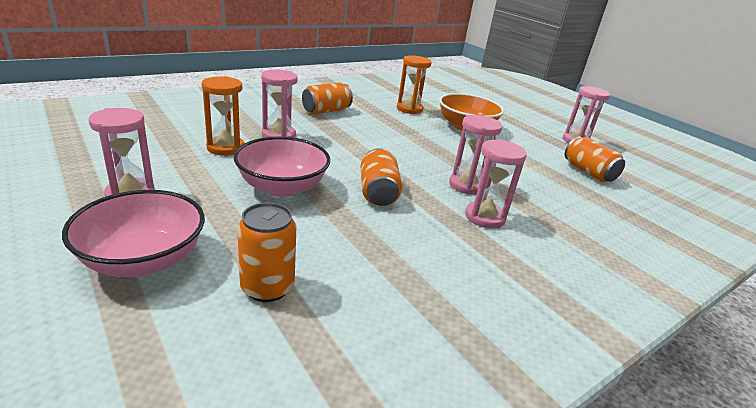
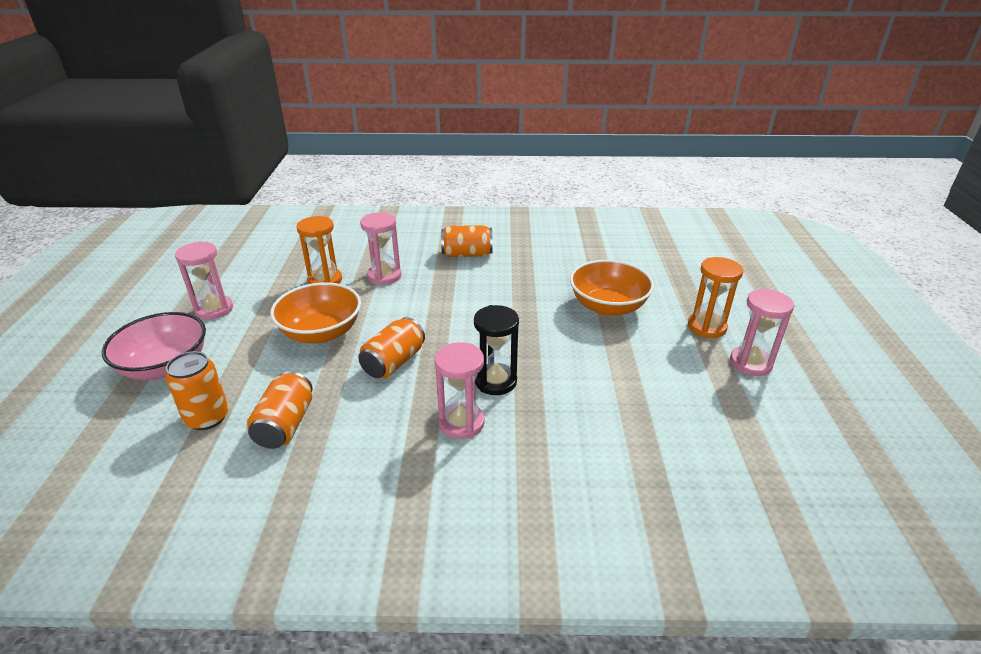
camera: 40 degrees right, 5 degrees up
pink bowl [234,137,330,197] -> orange bowl [270,282,361,343]
orange hourglass [397,55,432,114] -> orange hourglass moved to [688,257,743,338]
pink hourglass [449,115,502,195] -> black hourglass [474,305,519,395]
orange can [565,136,625,182] -> orange can moved to [247,371,313,449]

